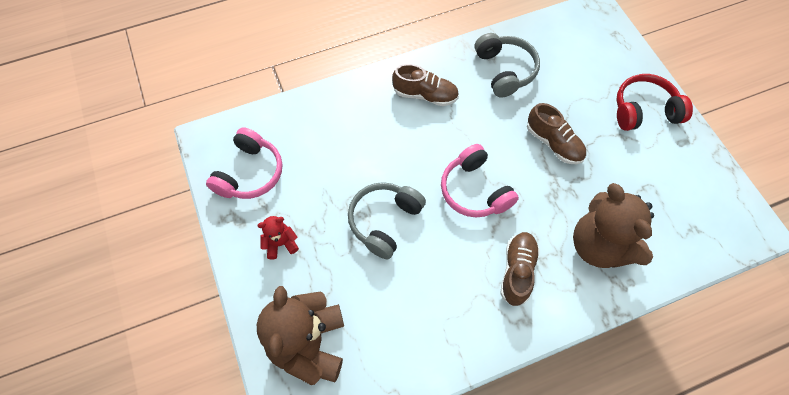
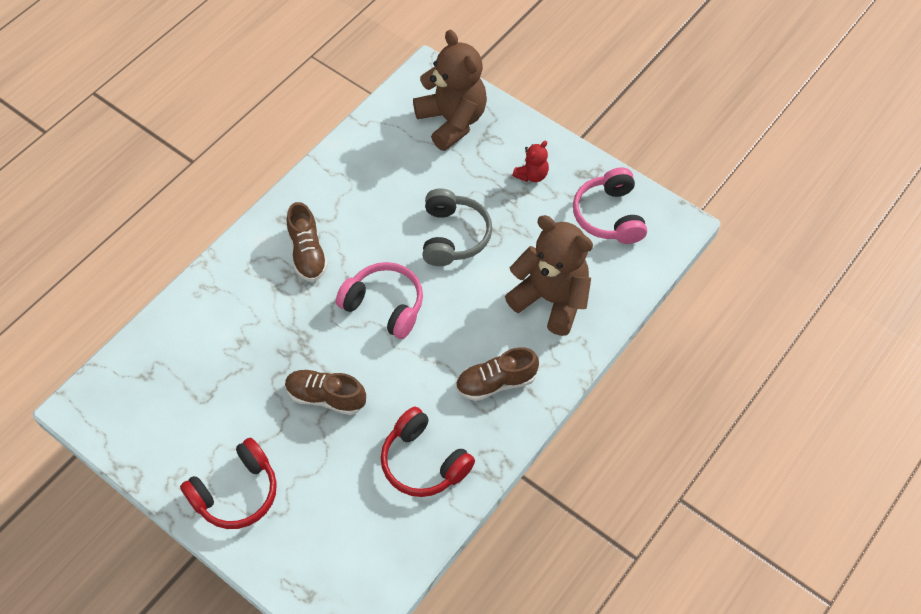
camera: 150 degrees right, 5 degrees down
grey headphones [475,33,540,97] -> red headphones [381,407,475,497]
brown teddy bear [573,183,654,268] -> brown teddy bear moved to [505,215,593,336]

